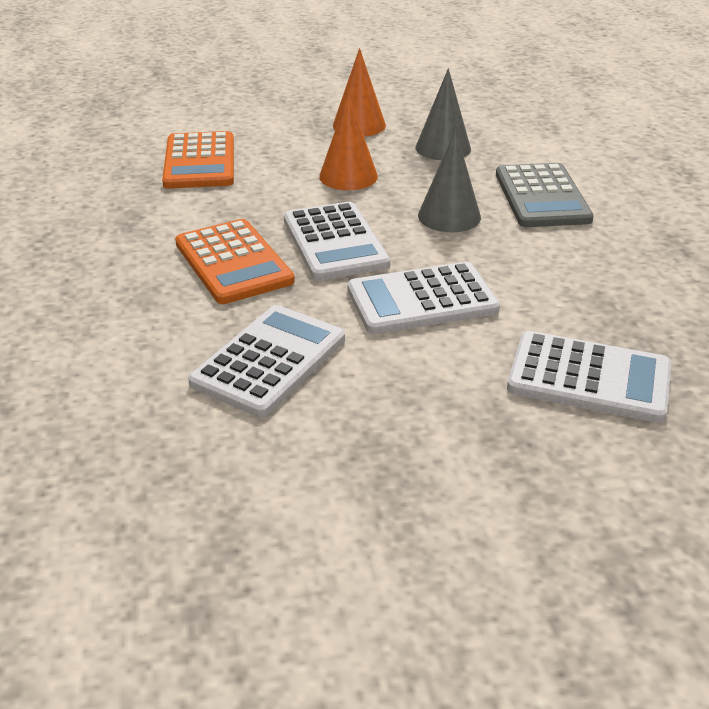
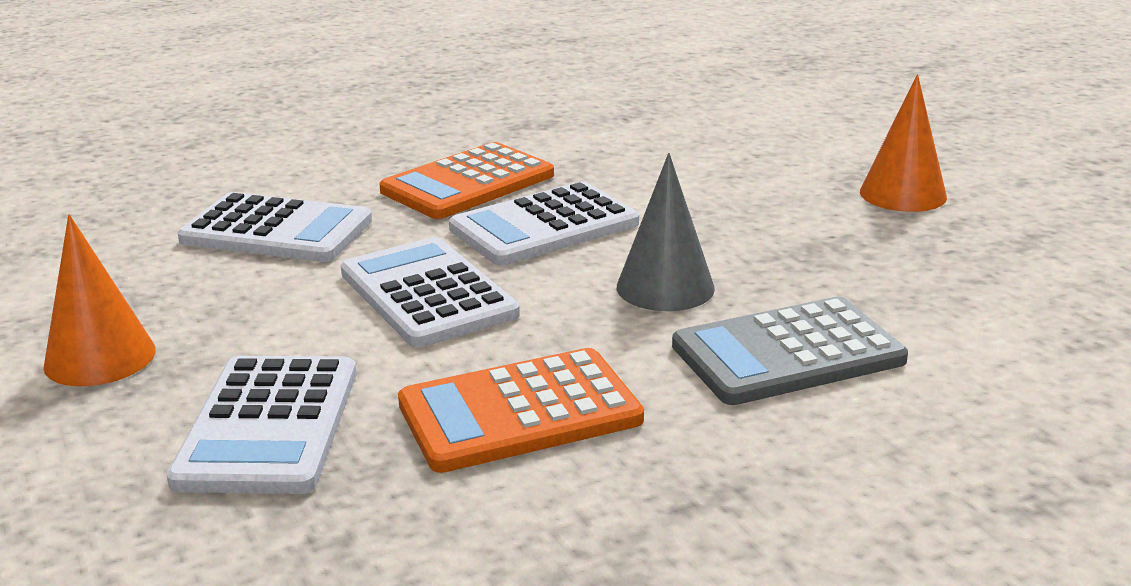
camera: 75 degrees right, 10 degrees down
orange calculator [162,131,234,189] -> orange calculator moved to [398,348,644,473]
orange cone [319,94,378,190] -> orange cone moved to [43,214,156,387]
grey cone [416,68,471,160] -> none

